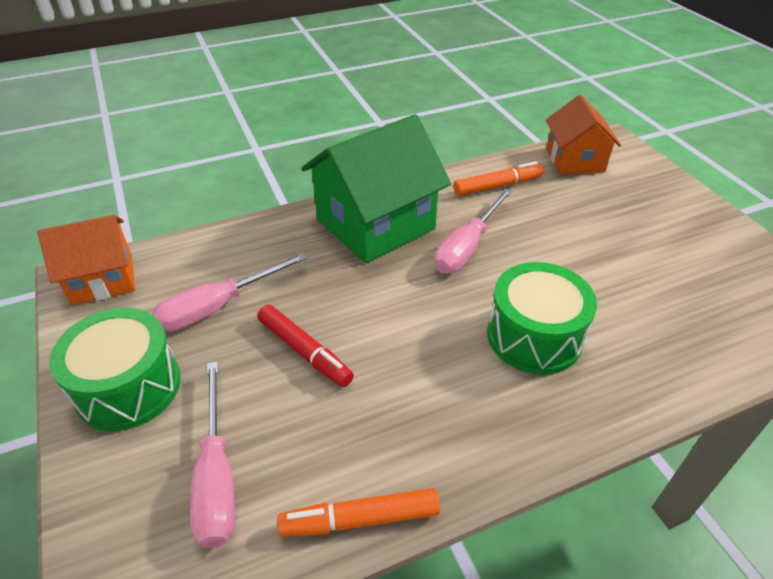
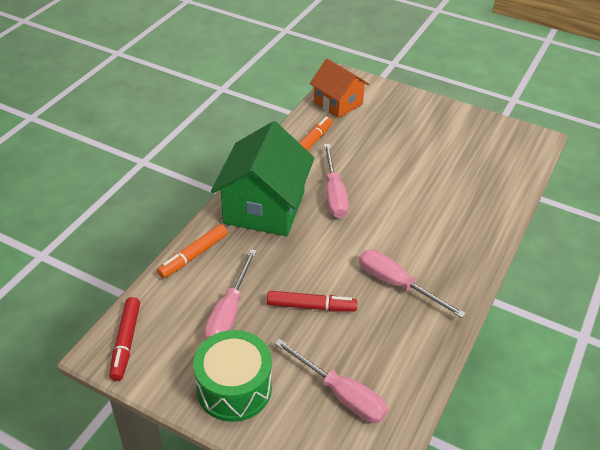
camera: 40 degrees left, 0 degrees up
orange house [37,215,135,306] -> red marker [109,297,140,381]
orange marker [277,488,440,537] -> orange marker moved to [157,224,228,279]
green drum [487,262,597,374] -> none
none -> pink screwdriver [359,250,466,318]

